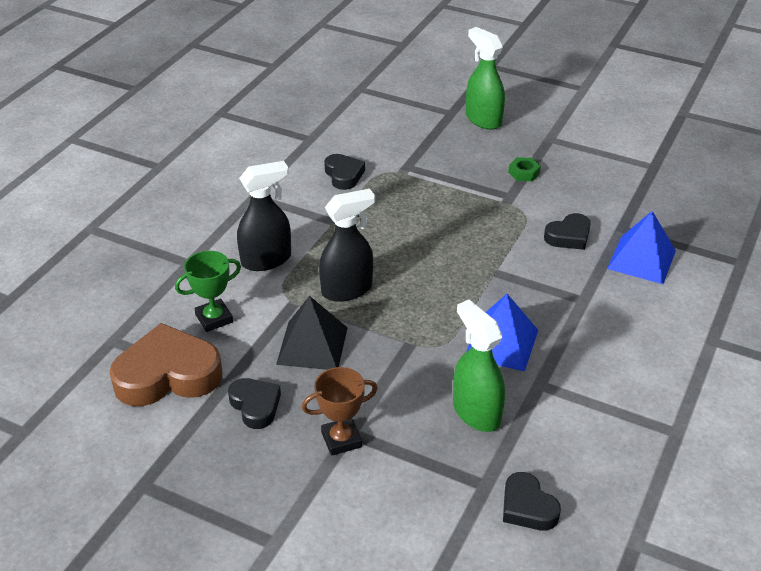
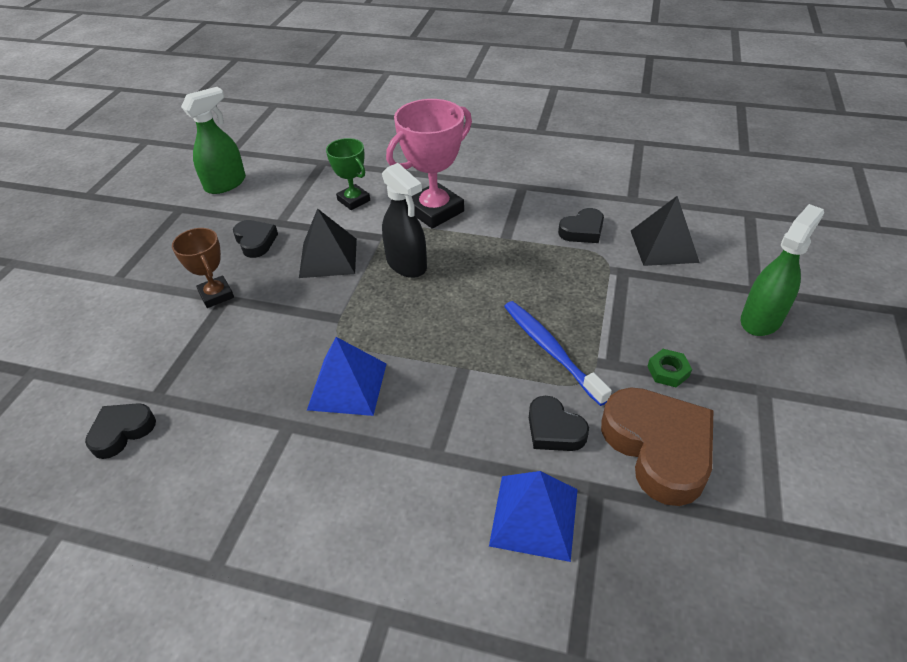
camera: 80 degrees right, 5 degrees up
brown heart [109,323,223,406] -> brown heart moved to [601,387,713,506]
black heart [228,378,281,429] -> black heart turned 75 degrees counterclockwise [233,220,278,258]
black spray bottle [237,161,291,271] -> pink trophy [386,99,472,229]
green spray bottle [453,300,505,432] -> green spray bottle moved to [181,87,246,194]
none -> blue toothbrush [504,301,612,406]
none -> black pyramid [631,196,700,266]

